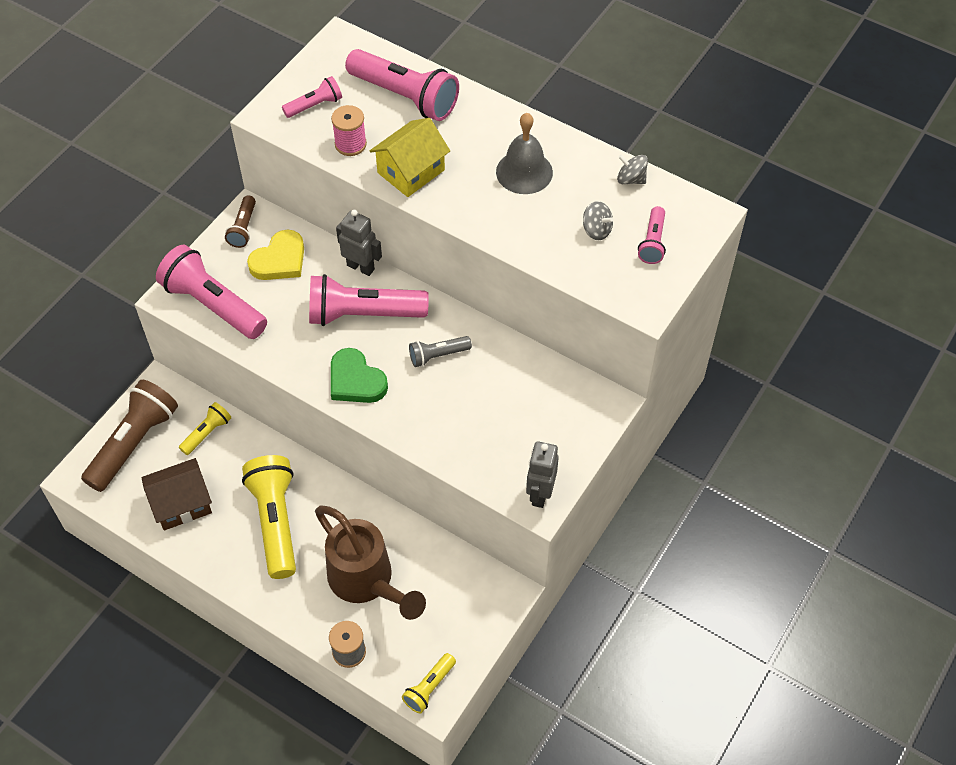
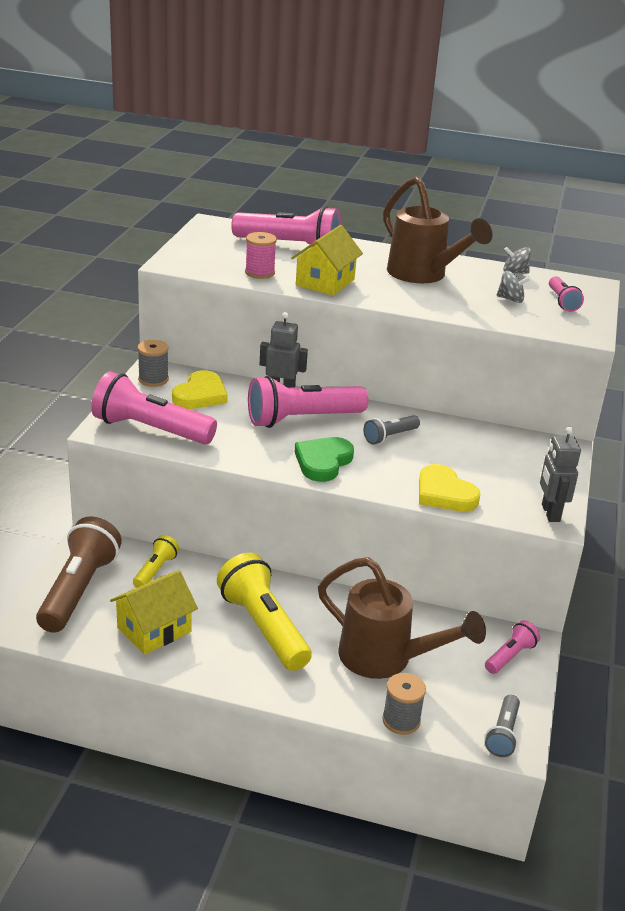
camera: 20 degrees left, 25 degrees down
brown house [141,458,212,530] -> yellow house [110,570,198,655]
brown flashlight [225,195,256,248] -> grey spool [138,340,169,387]
pink flashlight [282,76,342,118] -> pink flashlight moved to [485,620,540,674]
green heart [331,348,388,403] -> green heart turned 90 degrees clockwise [295,437,354,482]
yellow flashlight [402,653,456,714] -> grey flashlight [485,695,520,757]
grey bell [496,113,553,194] -> brown watering can [383,176,493,283]
none -> yellow heart [419,464,480,512]

